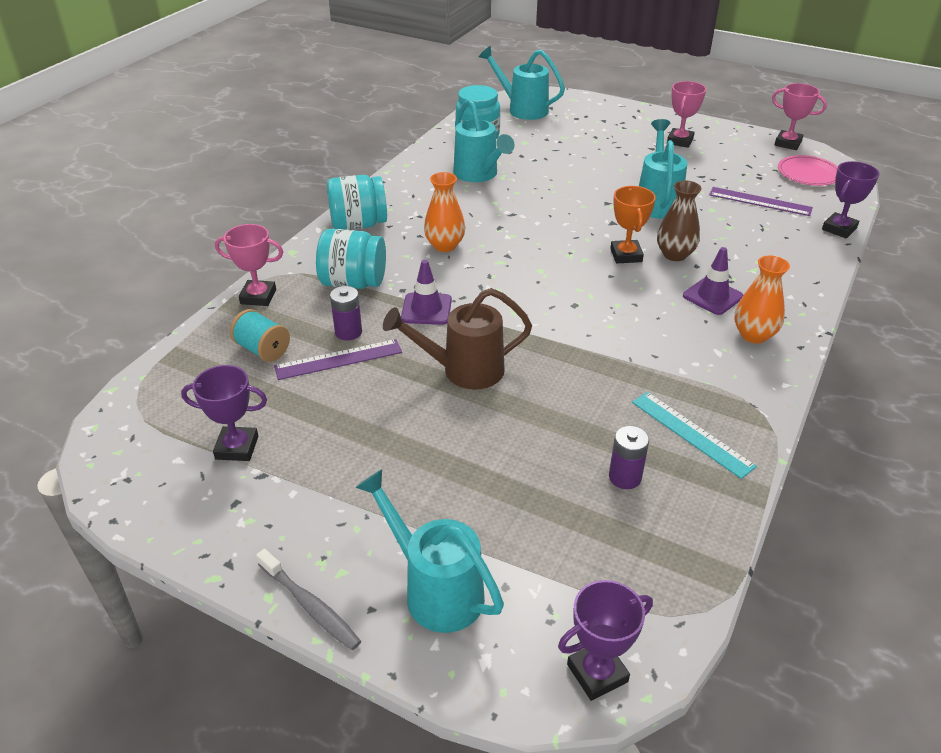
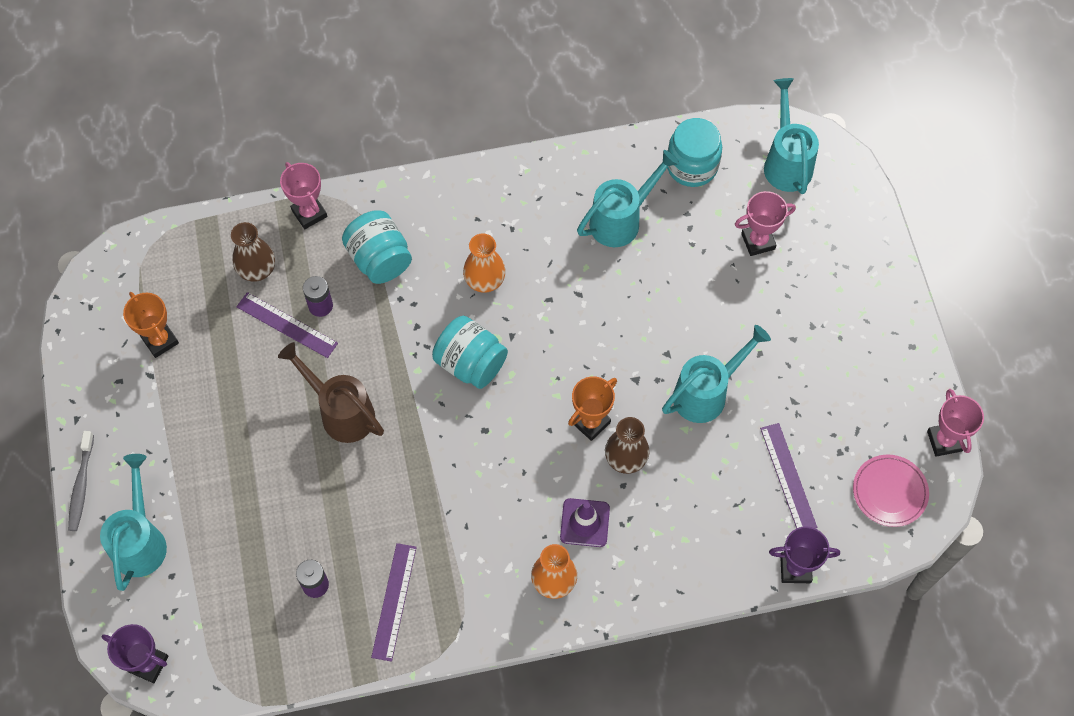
camera: 50 degrees right, 25 degrees up
purple trophy [181,365,267,461] -> orange trophy [123,292,179,358]
turquoise spool [230,309,290,362] -> brown vase [231,222,275,282]
turquoise jar [327,175,387,230] -> turquoise jar moved to [432,316,508,389]
purple traffic cone [401,260,452,325] -> none
turquoise watering can [453,99,515,182] -> turquoise watering can turned 150 degrees counterclockwise [577,150,680,247]
turquoise ruler [632,392,757,479] -> purple ruler [371,543,417,662]
pink trophy [667,81,706,148] -> pink trophy moved to [735,191,796,256]

